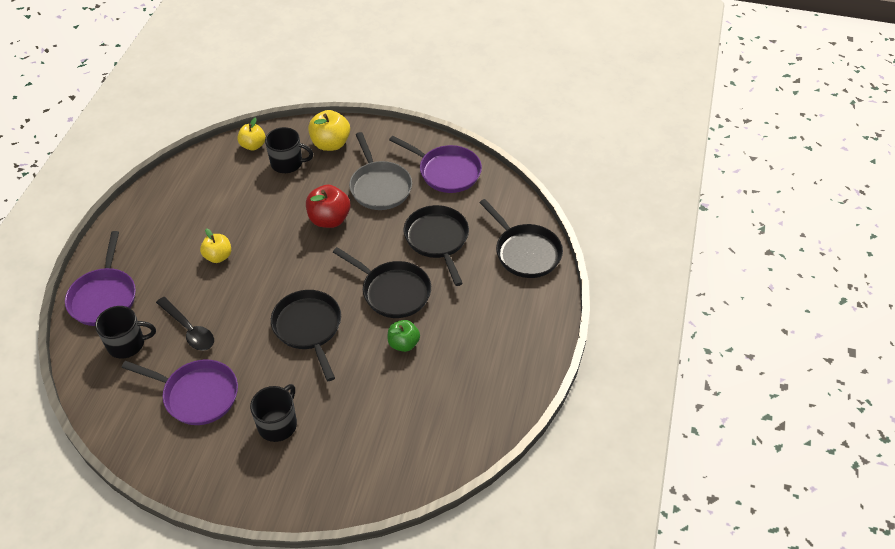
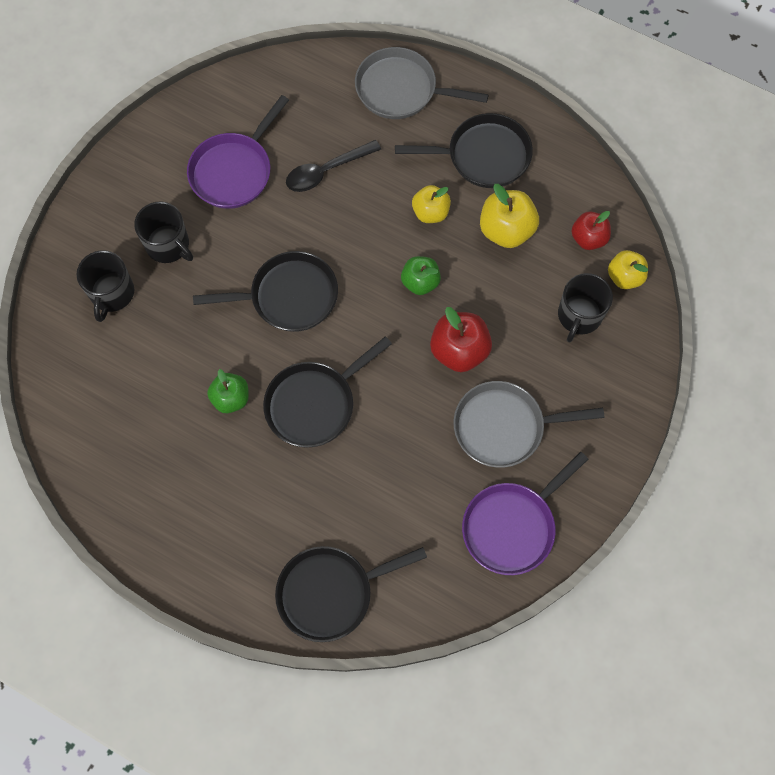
camera: 105 degrees right, 20 degrees up
purple pan [65,231,136,326] -> grey pan [355,47,489,119]
black mug [95,306,156,359] -> black mug moved to [76,250,134,322]
yellow apple [308,110,350,151] -> yellow apple moved to [480,184,539,248]
black pan [404,205,469,286] -> black pan moved to [395,113,533,188]
none -> green apple [401,256,441,295]
none -> red apple [571,211,611,250]

